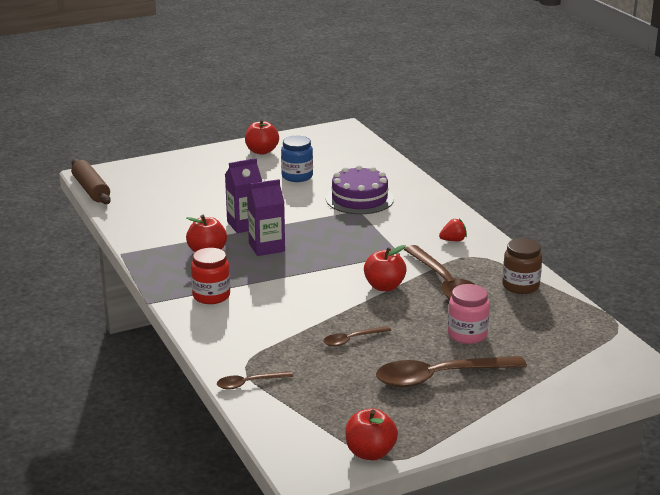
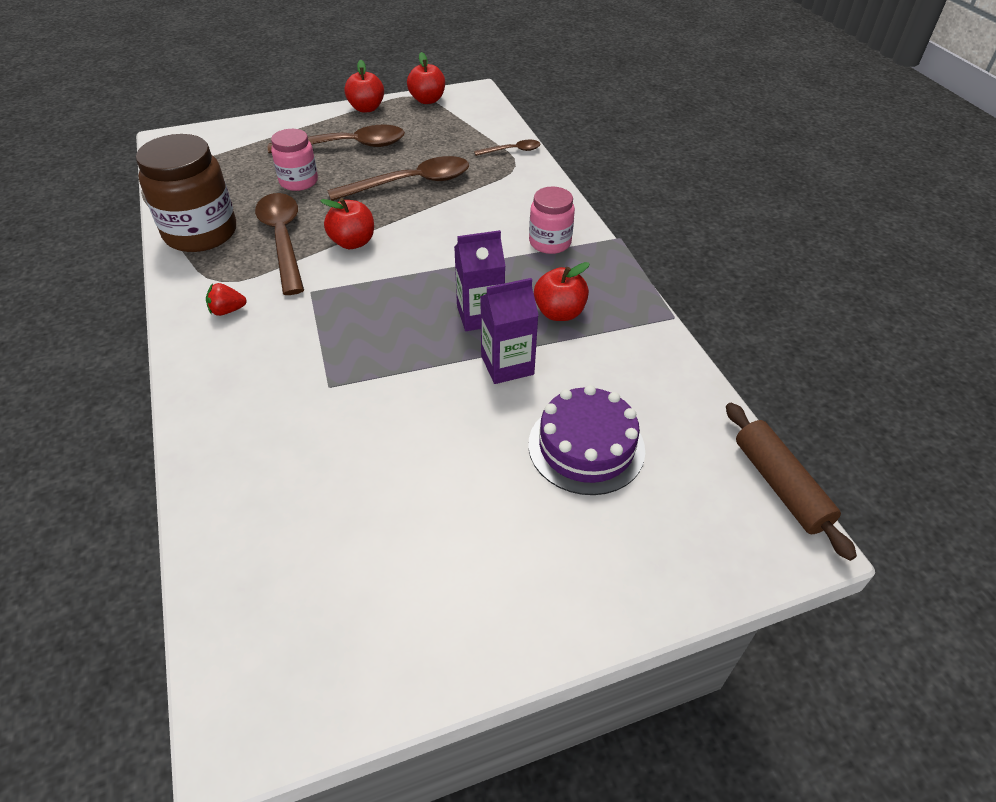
camera: 175 degrees left, 20 degrees up
red jar [191,248,230,304] -> pink jar [529,187,575,254]
red apple [245,119,279,155] -> red apple moved to [344,60,384,113]
blue jar [281,136,313,182] -> none
brown spoon [323,326,391,347] -> brown spoon [327,156,469,201], size x2.02
purple cake [326,165,394,214] -> purple cake moved to [528,385,645,495]
brown jar [502,238,542,294] -> brown jar [136,134,236,252], size x1.72

